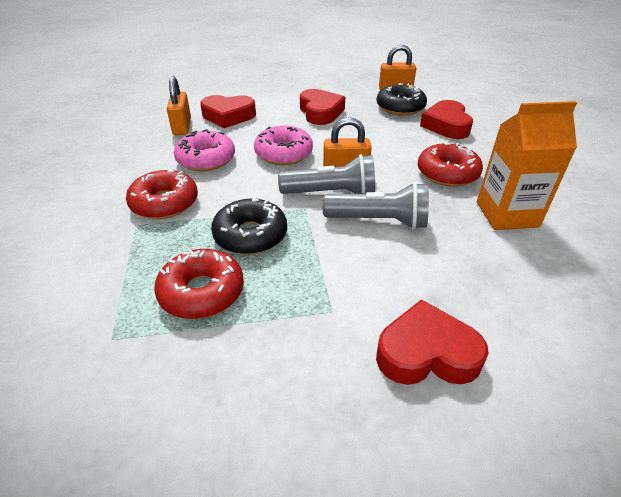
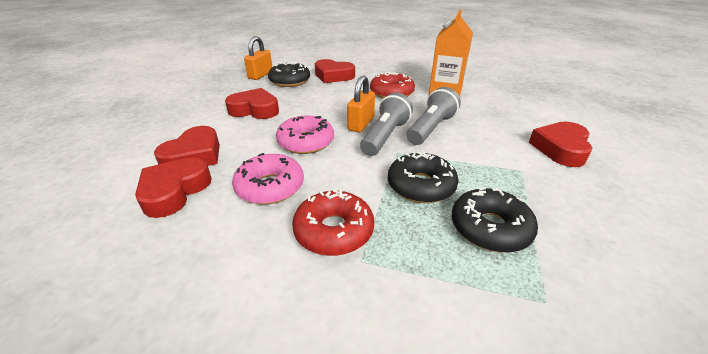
camera: 65 degrees left, 5 degrees down
red donut [154,249,244,319] -> black donut [452,187,538,253]
orange padlock [167,76,191,135] -> red heart [135,157,212,218]

